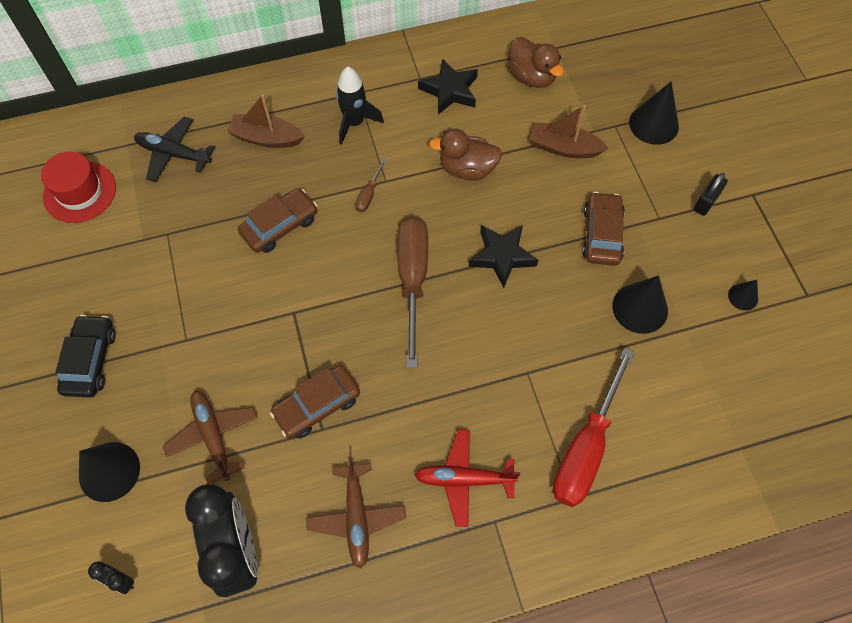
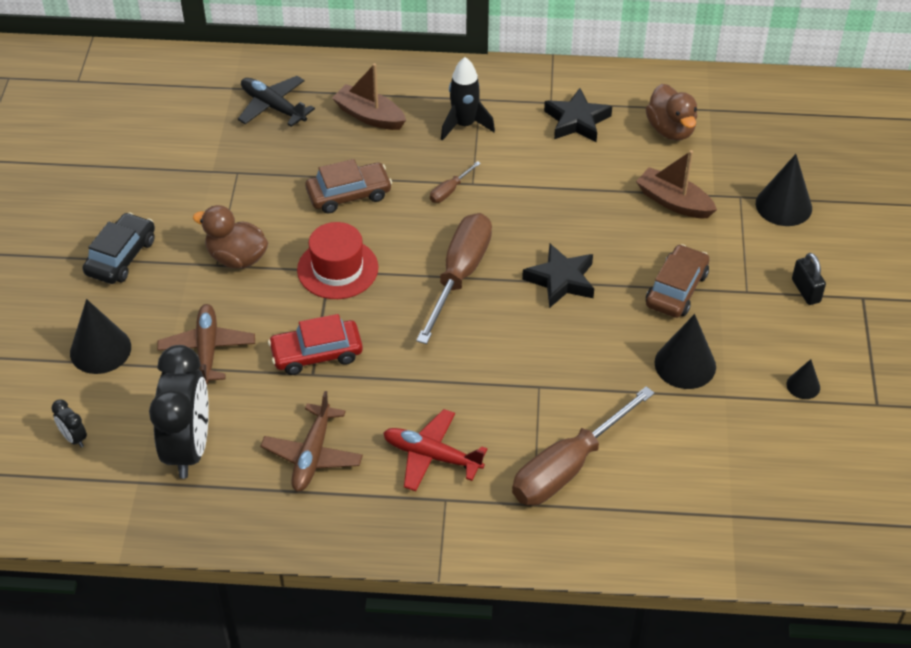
camera: 20 degrees right, 15 degrees down
red hat [41,152,116,223] -> red hat moved to [297,222,378,299]
brown car [270,365,360,439] -> red car [268,314,363,375]
brown duck [429,129,502,181] -> brown duck moved to [193,205,268,269]
red screwdriver [553,348,635,507] -> brown screwdriver [512,386,655,506]
black padlock [693,173,728,216] -> black padlock turned 75 degrees counterclockwise [792,253,826,305]

